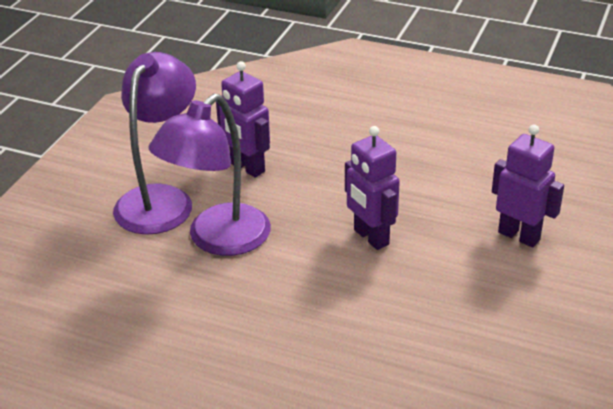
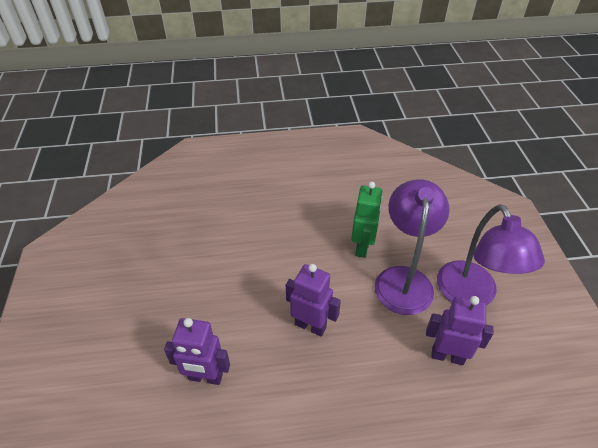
camera: 150 degrees right, 10 degrees up
none -> green robot [351,182,383,258]

